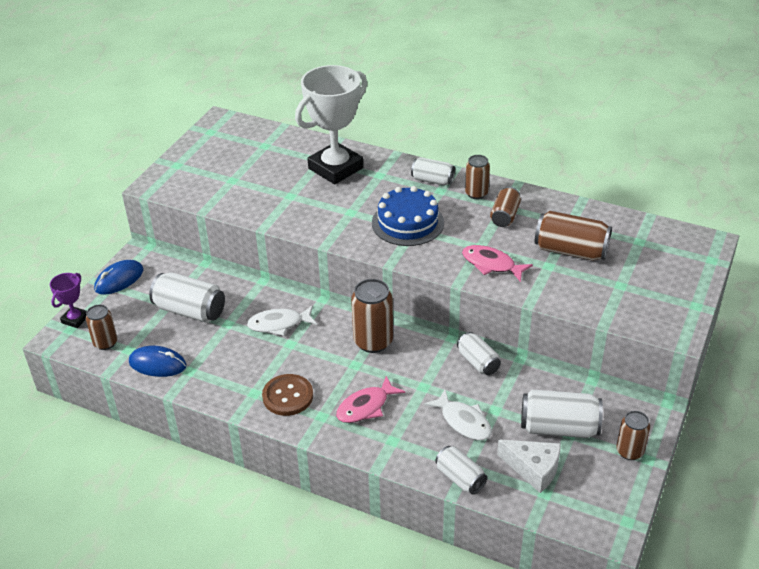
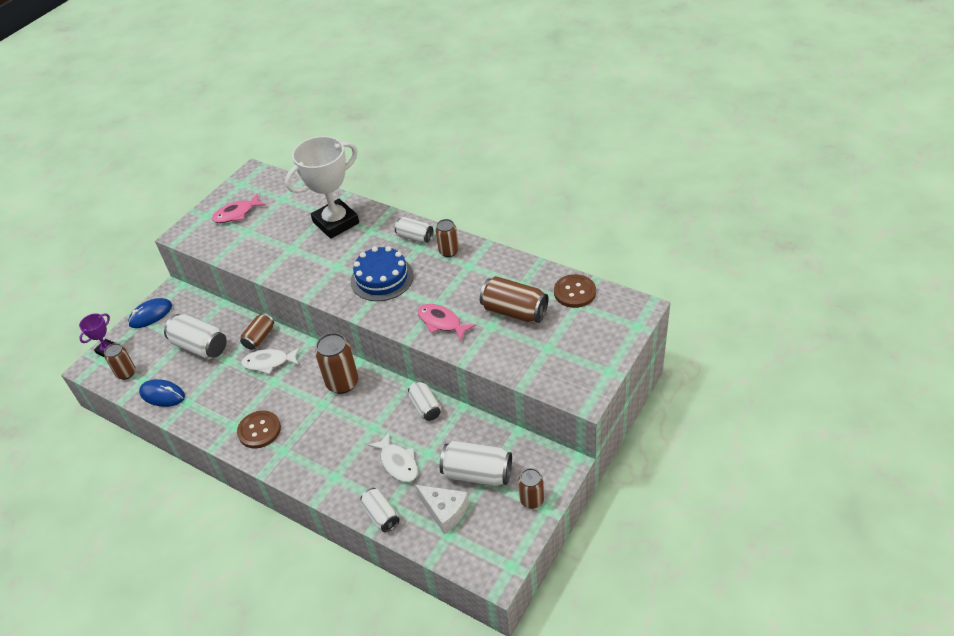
camera: 10 degrees right, 5 degrees up
pink fish [336,376,405,423] -> pink fish moved to [212,194,266,223]
brown can [490,187,521,227] -> brown can moved to [240,313,274,350]
none -> brown button [554,274,596,308]

